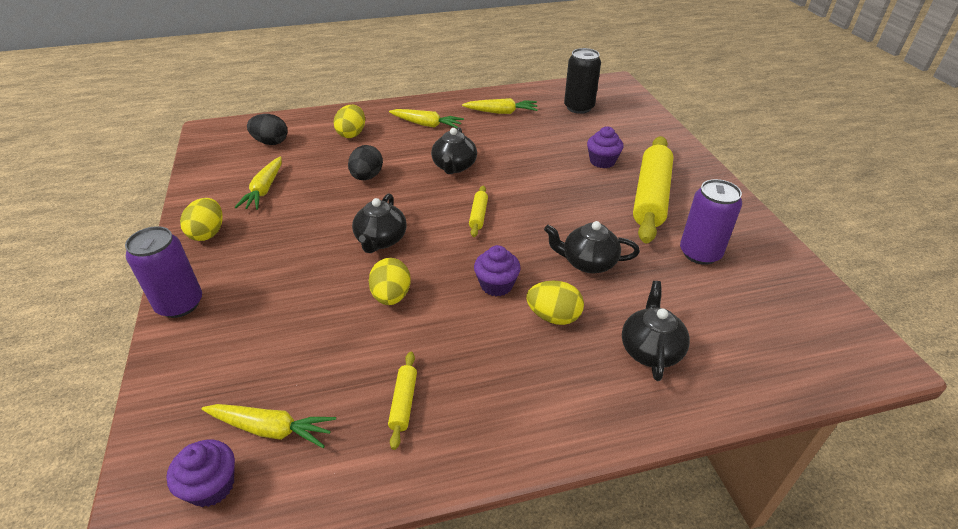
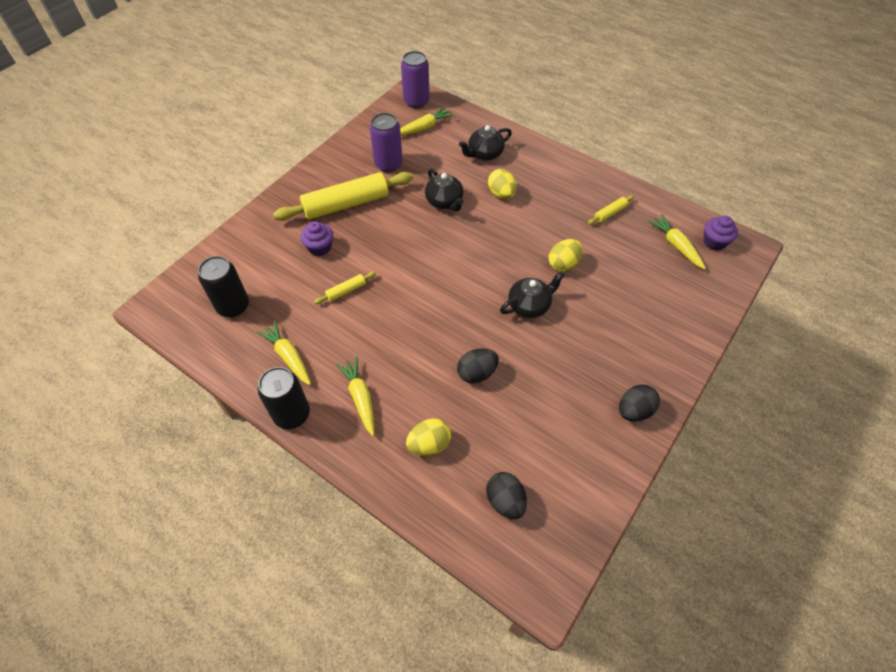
camera: 130 degrees left, 15 degrees up
purple can [125,226,202,318] -> purple can moved to [401,51,430,108]
yellow egg [180,198,223,241] -> black egg [619,385,660,421]
yellow carrot [235,157,282,210] -> yellow carrot moved to [400,107,454,135]
black teapot [431,127,477,174] -> none
yellow rolling pin [469,185,488,237] -> yellow rolling pin moved to [314,272,376,304]
purple cupcake [474,245,521,296] -> none
none -> black can [258,367,310,429]

